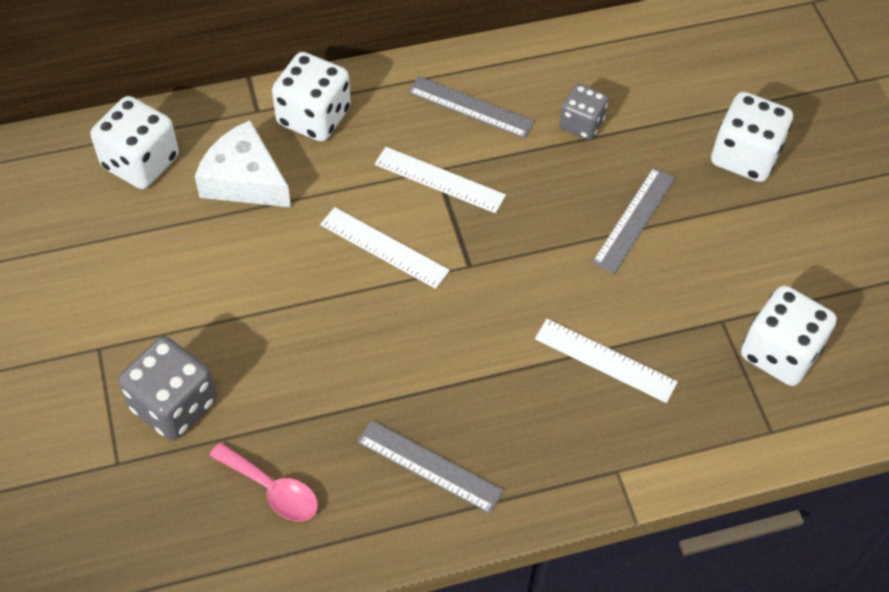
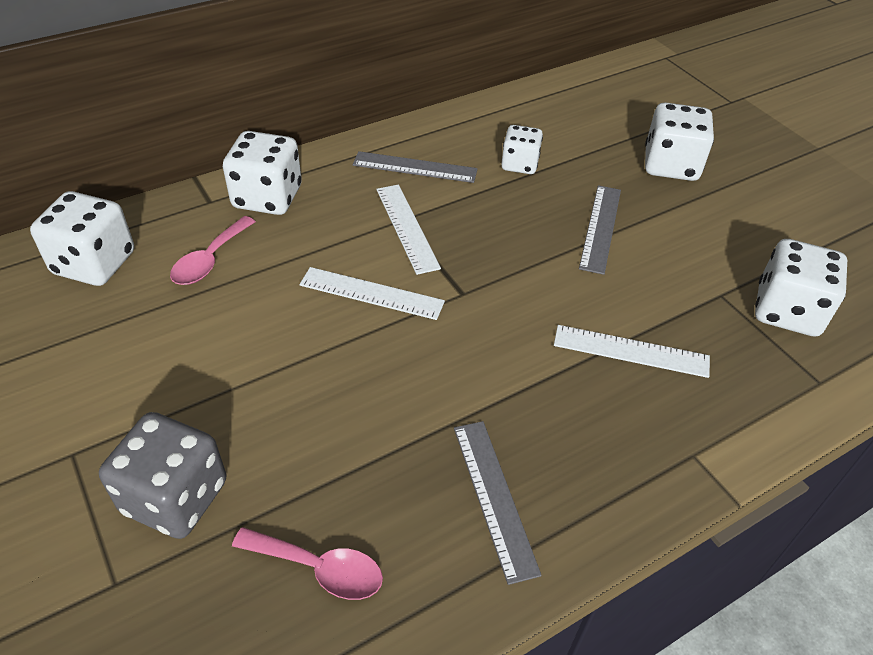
camera: 15 degrees left, 10 degrees down
white cheese [195,120,291,207] -> pink spoon [170,216,256,285]
grey ruler [357,420,504,514] -> grey ruler turned 60 degrees clockwise [454,421,542,585]
white ruler [375,147,506,213] -> white ruler turned 60 degrees clockwise [376,185,441,275]
grey dice [559,84,608,140] -> white dice [501,125,543,174]

